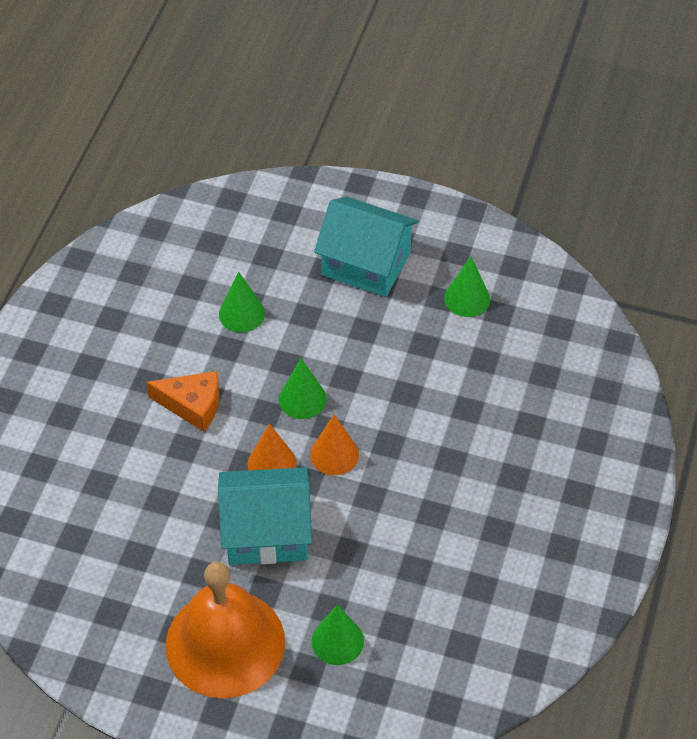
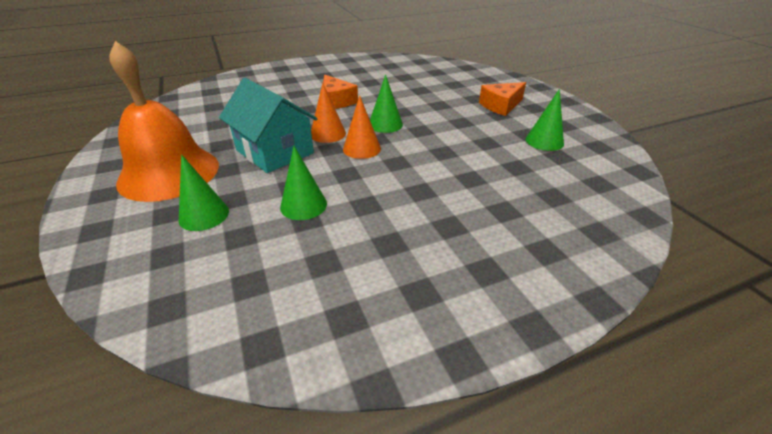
camera: 50 degrees right, 15 degrees down
green cone [219,271,265,332] -> green cone moved to [280,146,327,220]
turquoise house [314,197,419,297] -> orange cheese [479,82,526,116]

